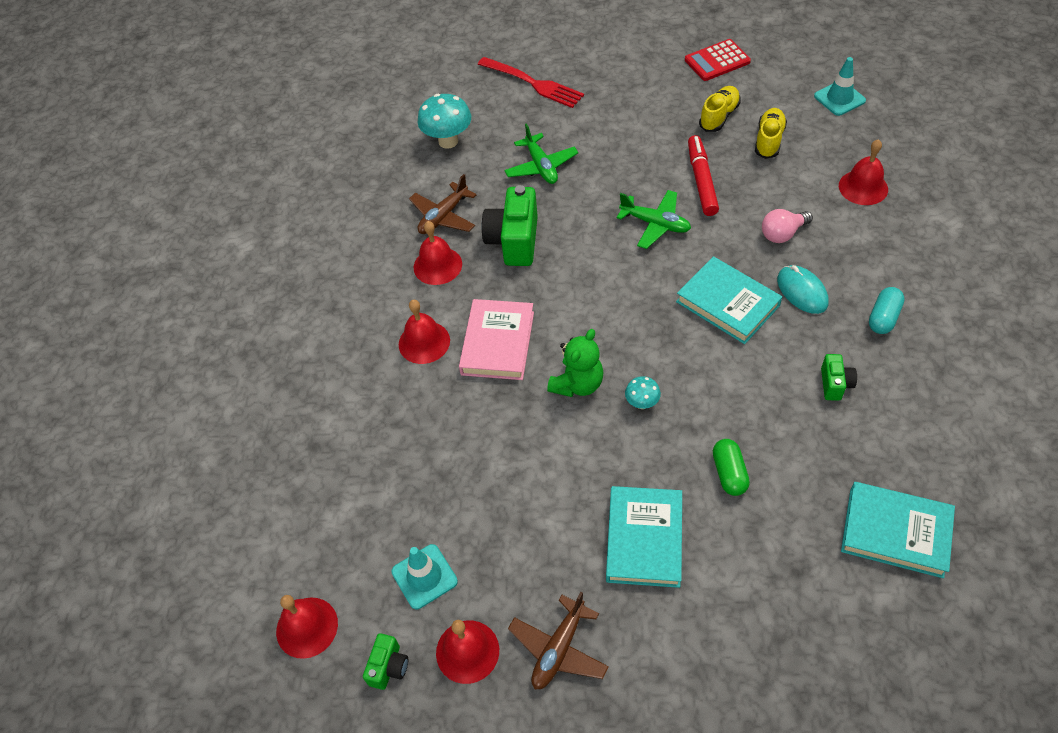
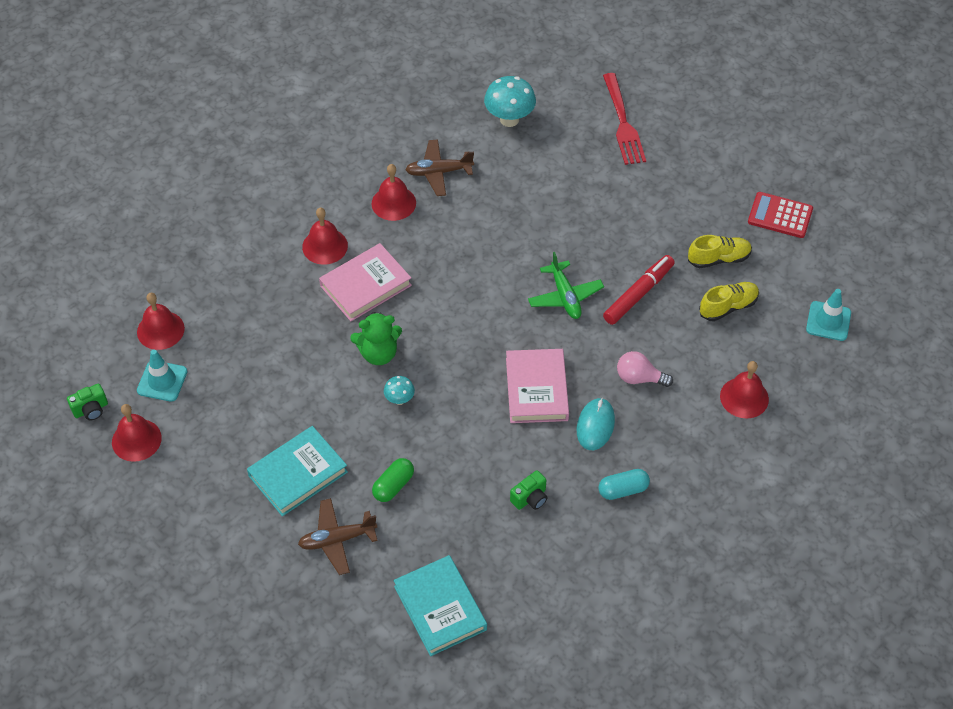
camera: 40 degrees right, 0 degrees up
red bell [276,595,338,659] -> red bell moved to [137,293,185,350]
green camera [482,185,538,266] -> none
green plane [504,123,578,184] -> none
brown plane [508,592,609,689] -> brown plane moved to [298,498,378,575]
turquoise book [676,256,782,344] -> pink book [506,349,569,423]

